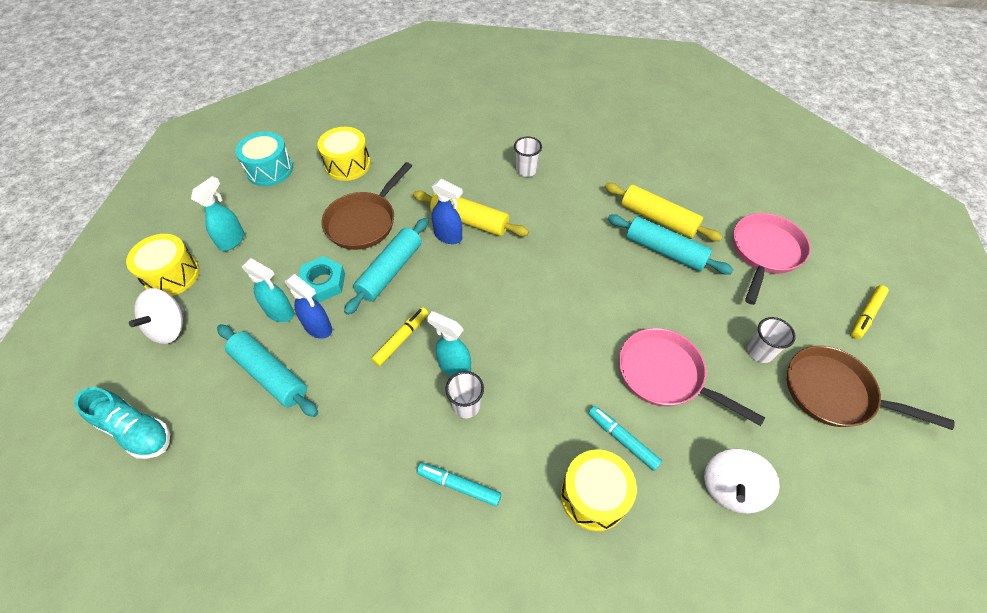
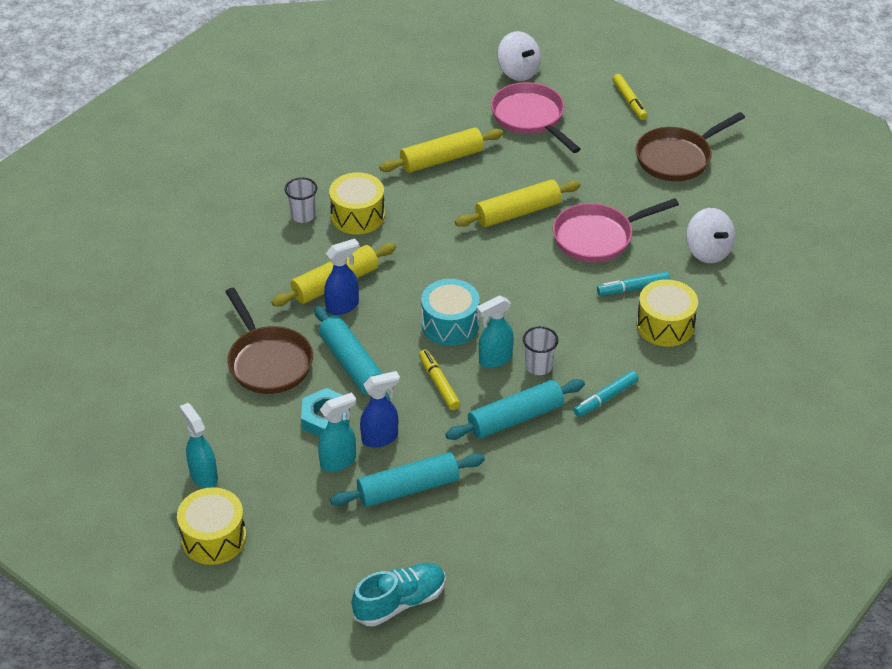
camera: 60 degrees left, 10 degrees down
white spinning top [129,288,185,344] -> white spinning top moved to [497,31,541,81]
turquoise drum [235,132,293,186] -> turquoise drum moved to [421,279,480,346]
yellow drum [317,127,371,181] -> yellow drum moved to [329,172,385,235]
turquoise rolling pin [608,214,734,274] -> turquoise rolling pin moved to [445,379,585,440]
white cup [747,317,796,363] -> none
none -> yellow rolling pin [455,180,581,227]

